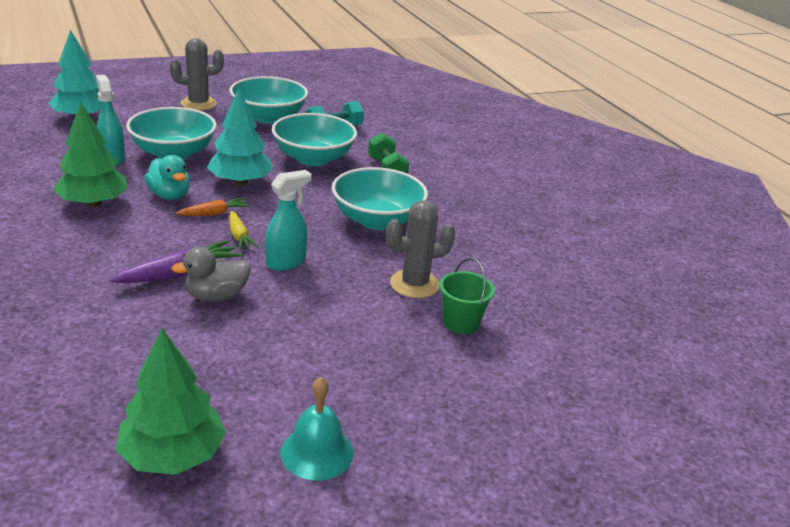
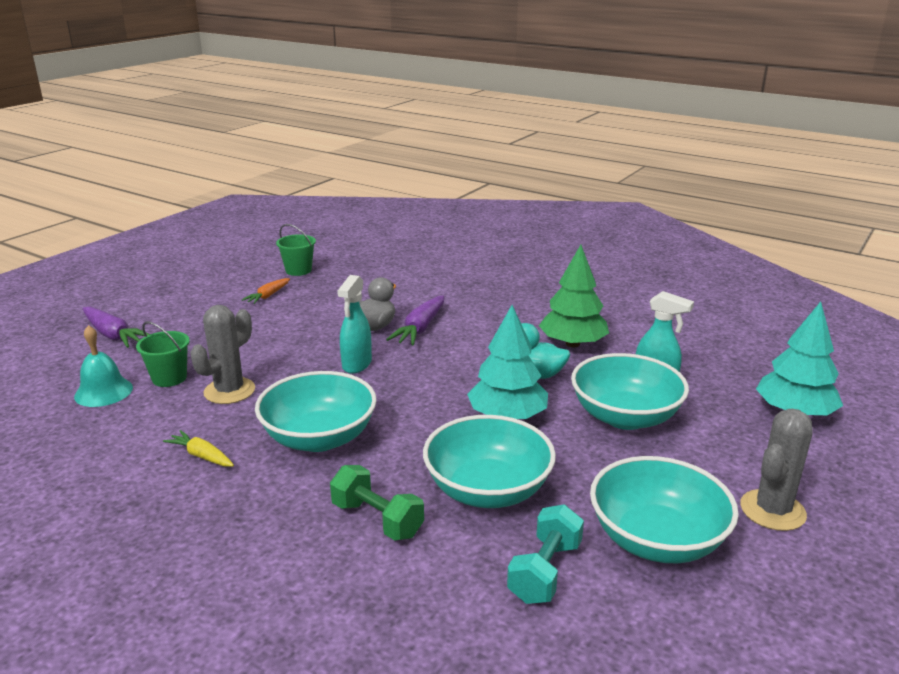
camera: 150 degrees right, 5 degrees down
green tree [115,328,226,475] -> green bucket [276,224,316,276]
orange carrot [176,198,249,216] -> orange carrot moved to [242,278,290,304]
yellow carrot [229,211,259,250] -> yellow carrot moved to [163,430,234,467]
turquoise bell [281,377,354,480] -> turquoise bell moved to [74,325,133,407]
none -> purple carrot [83,307,150,348]

